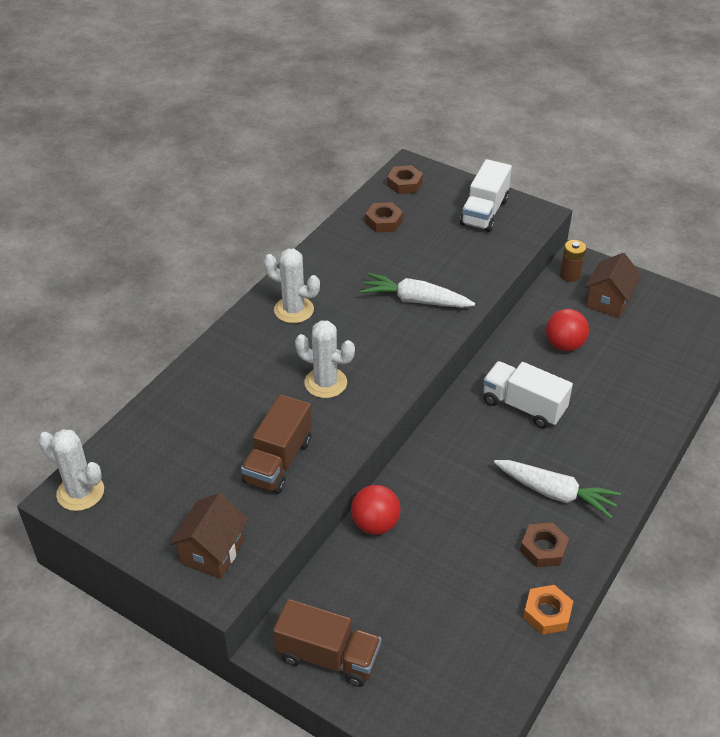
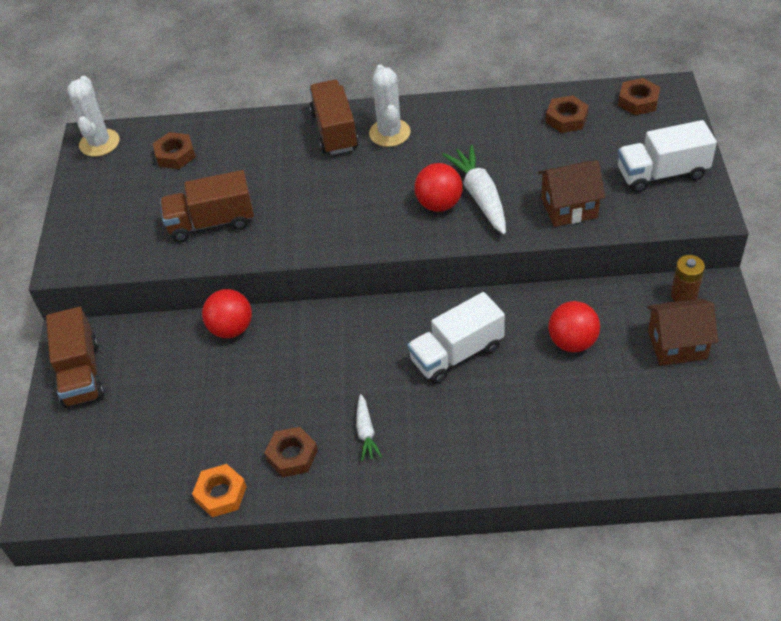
camera: 60 degrees right, 5 degrees up
brown house [169,493,248,579] -> brown house moved to [538,160,606,227]
white cactus [295,321,355,398] -> none
white truck [483,361,573,429] -> white truck turned 120 degrees counterclockwise [407,292,505,384]
white carrot [494,460,621,519] -> white carrot [356,394,382,461], size x0.55
none -> brown nut [153,132,196,169]
none -> brown truck [309,80,359,155]
none -> red ball [414,163,463,212]

